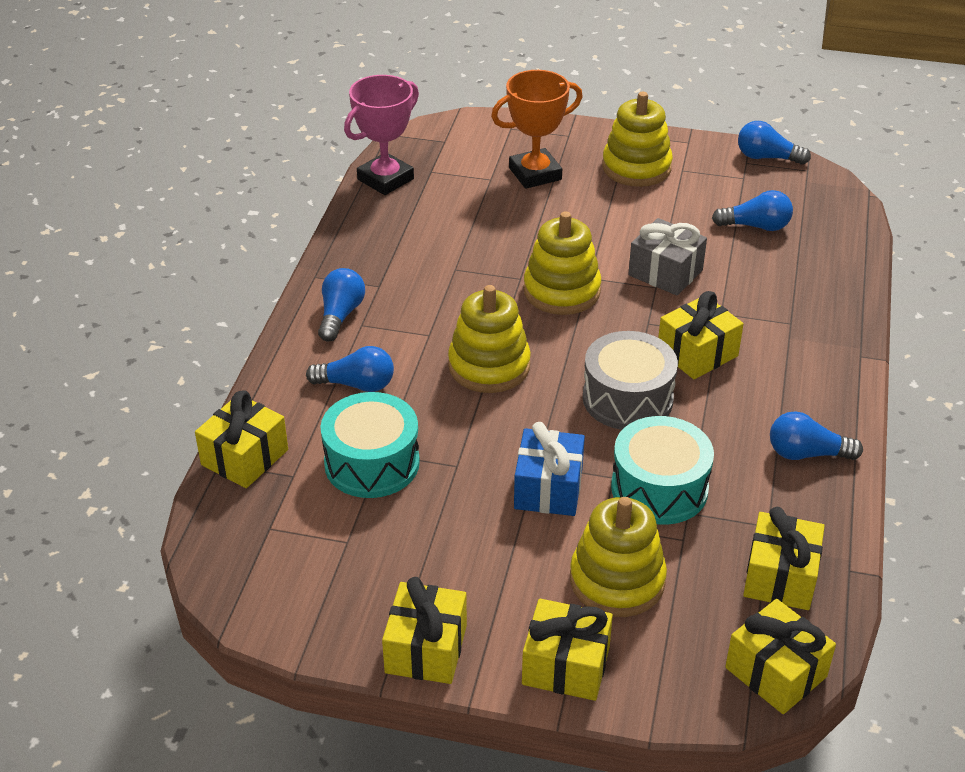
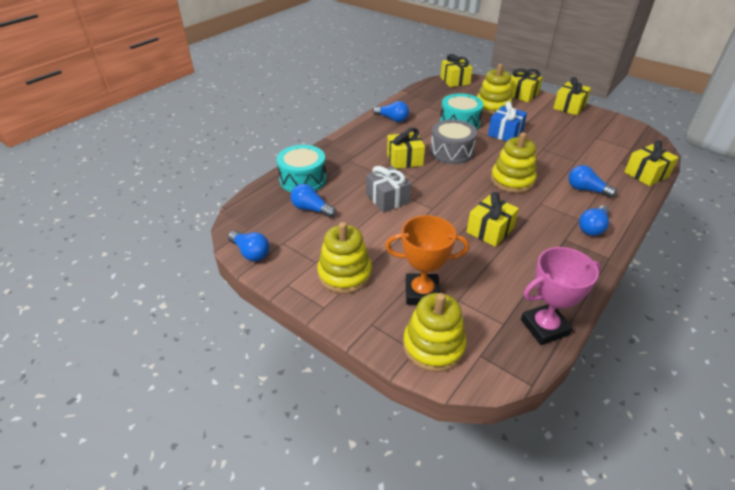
camera: 155 degrees left, 0 degrees up
turquoise drum [321,392,420,498] -> turquoise drum moved to [277,145,327,192]
yellow stacking toy [523,211,601,315] -> yellow stacking toy moved to [403,293,467,372]
yellow gift [743,507,825,610] -> yellow gift moved to [467,192,519,247]

